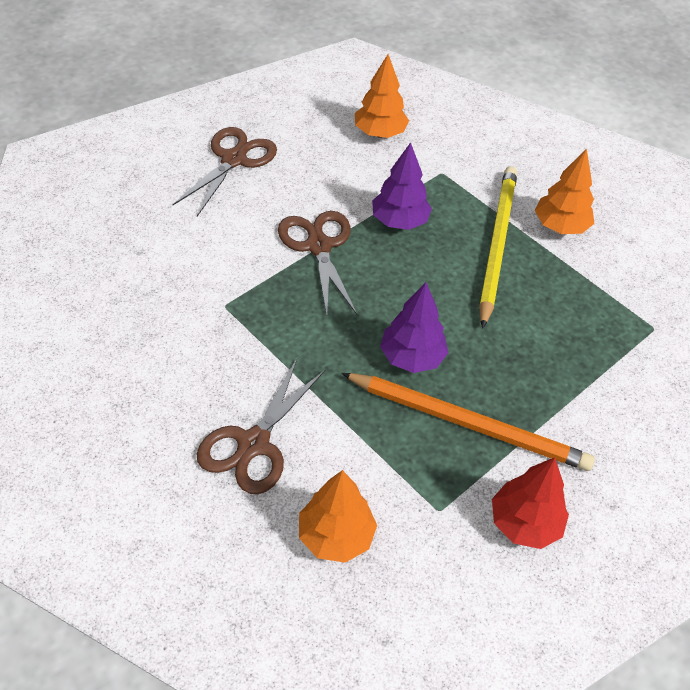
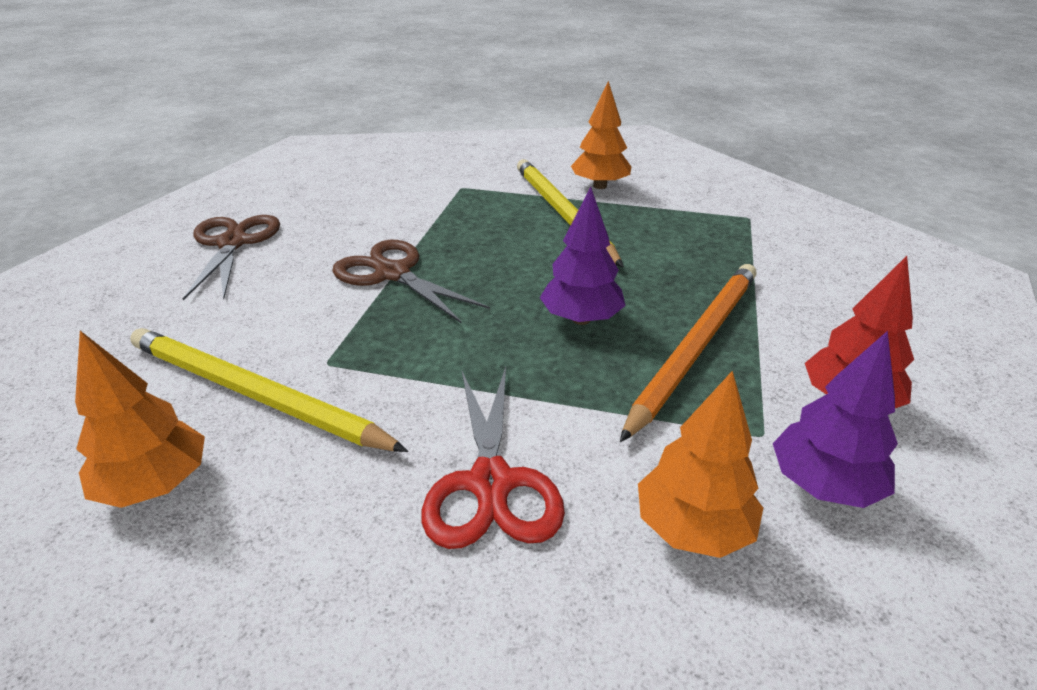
camera: 30 degrees left, 15 degrees down
brown scissors [196,359,325,494] -> red scissors [421,367,565,549]
orange pencil [341,373,595,471] -> orange pencil turned 45 degrees counterclockwise [620,264,757,442]
orange tree [355,54,409,138] -> orange tree moved to [75,331,205,508]
purple tree [372,142,432,230] -> purple tree moved to [773,331,898,508]
none -> yellow pencil [130,328,408,452]

